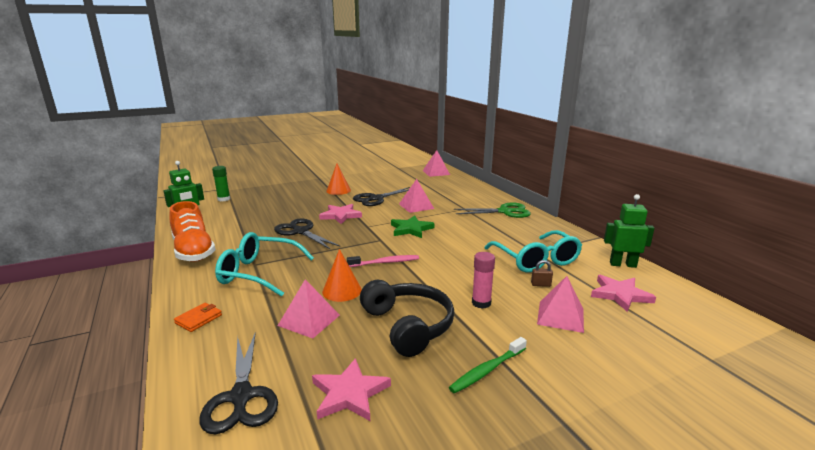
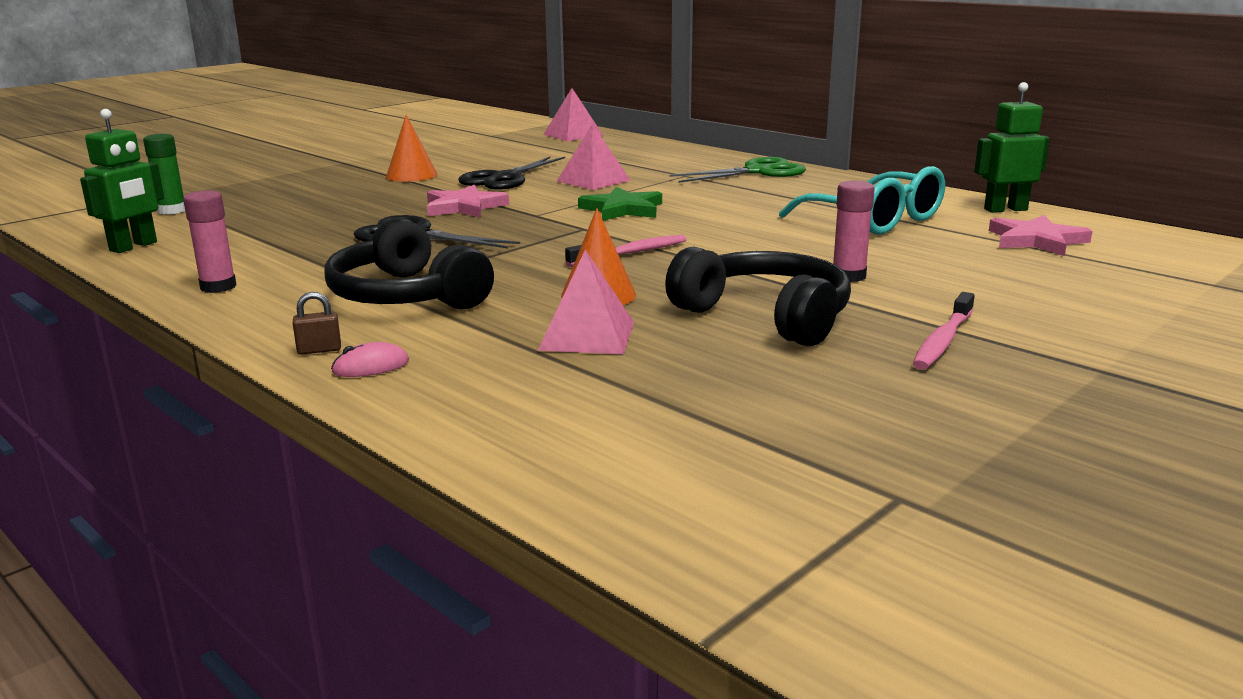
camera: 20 degrees left, 0 degrees up
orange shoe [170,201,216,262] -> pink glue stick [183,191,237,293]
orange wallet [174,303,222,332] -> pink mouse [331,342,409,377]
black scissors [199,332,278,434] -> none
turquoise glasses [215,232,314,297] -> black headphones [324,218,494,310]
pink star [312,358,391,421] -> none
green toothbrush [449,337,527,394] -> pink toothbrush [913,292,975,370]
brown padlock [531,260,553,287] -> brown padlock moved to [293,292,341,355]
pink pyramid [537,276,584,333] -> none

